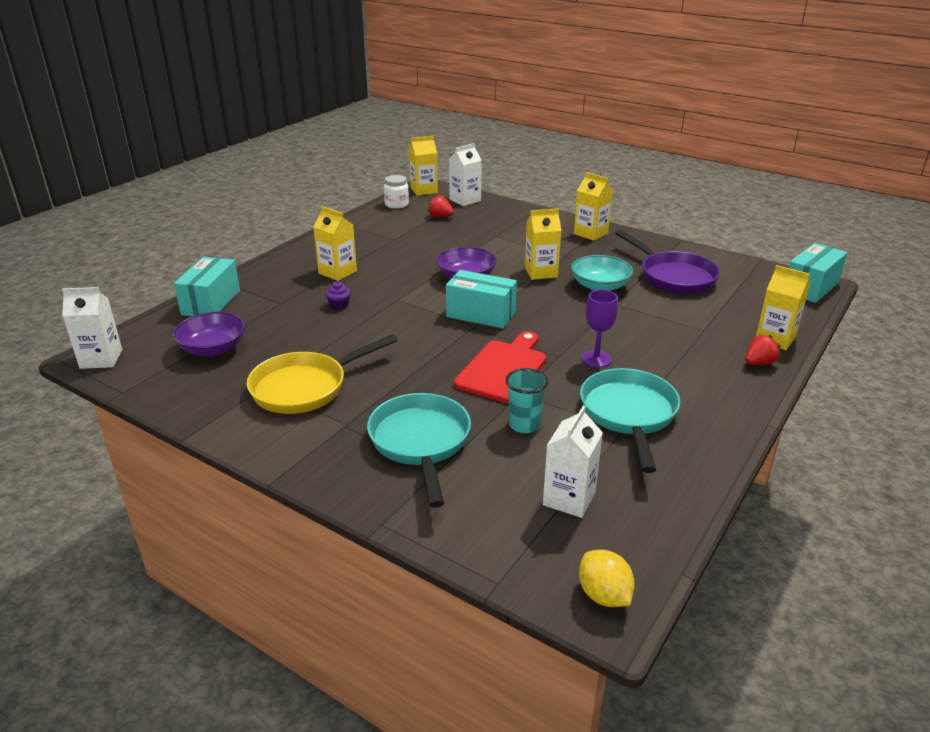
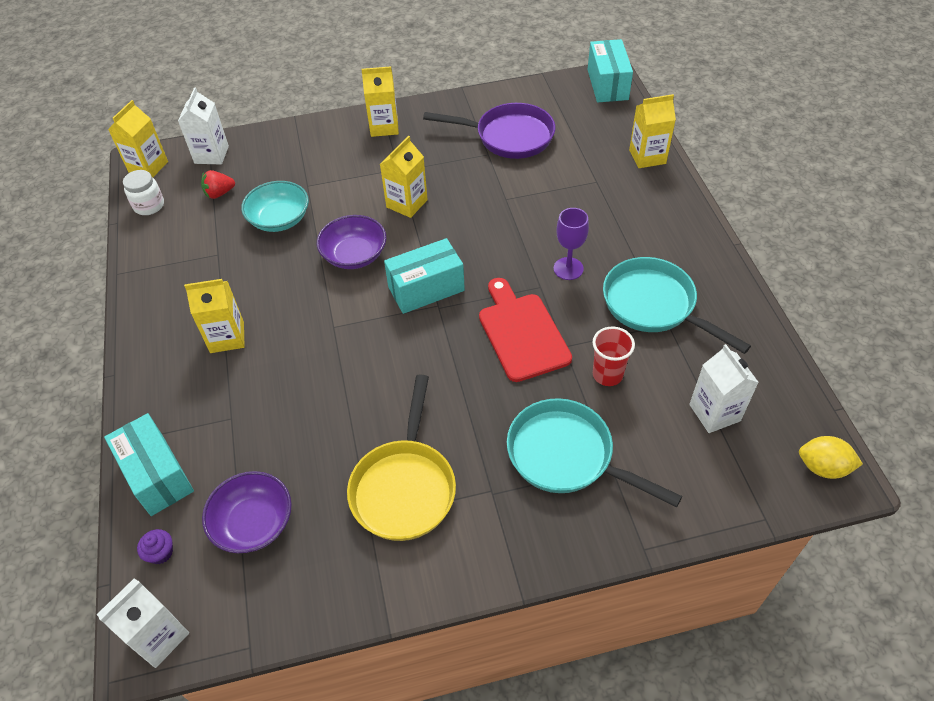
camera: 45 degrees left, 20 degrees up
purple cupcake [326,281,351,309] -> purple cupcake moved to [137,529,173,564]
turquoise cup [506,368,548,433] -> red cup [593,326,635,386]
turquoise bowl [571,255,633,291] -> turquoise bowl moved to [241,181,309,232]
red strawberry [745,335,781,365] -> none

